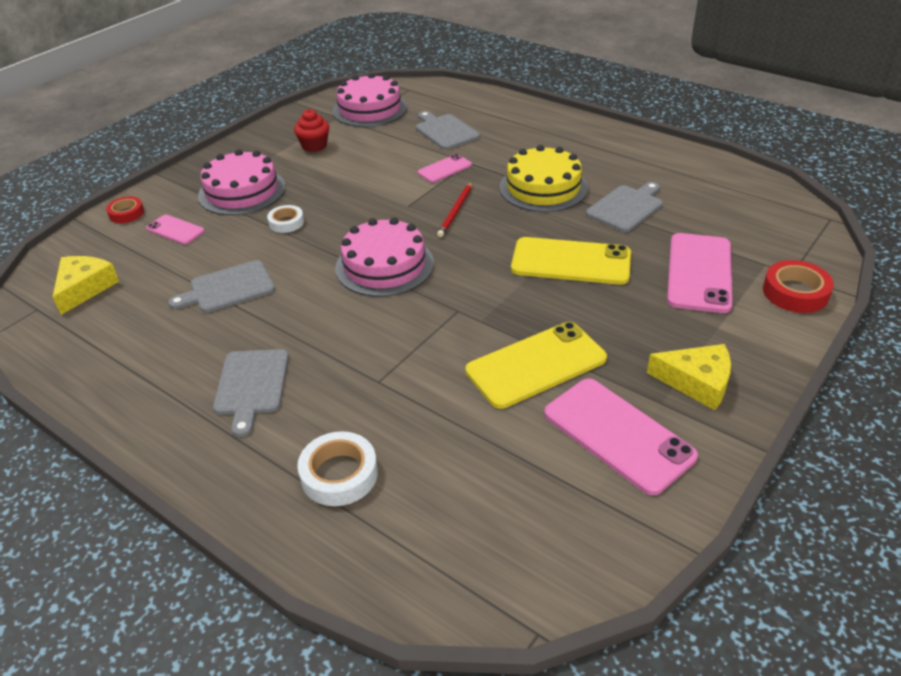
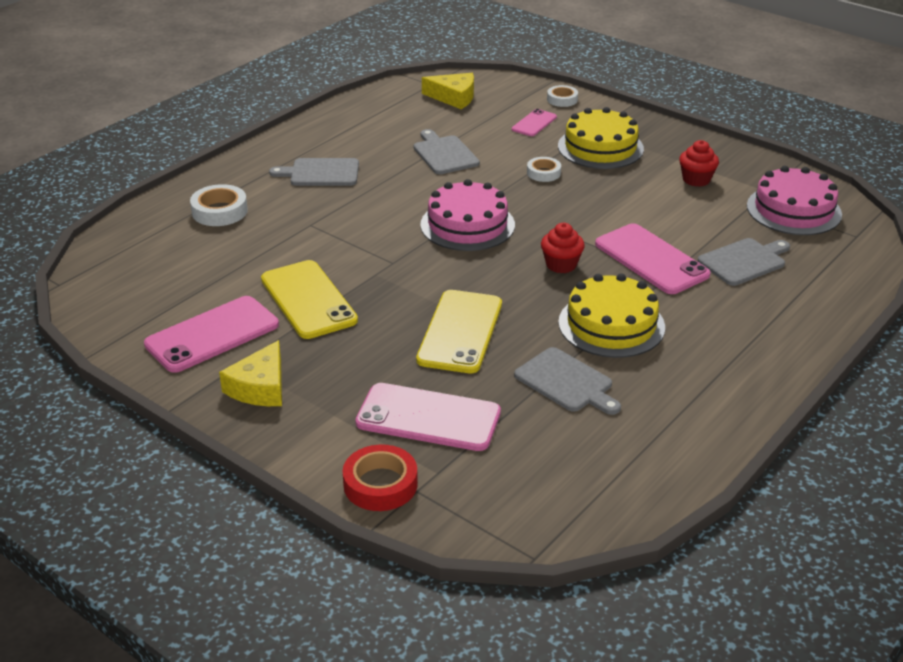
camera: 90 degrees right, 5 degrees down
red tape [106,196,144,223] -> white tape [547,85,578,107]
pink cake [198,149,285,215] -> yellow cake [558,107,644,169]
pink phone [418,154,472,183] -> pink phone [595,223,710,294], size x1.88
red pencil [437,182,472,237] -> red cupcake [541,223,585,273]

